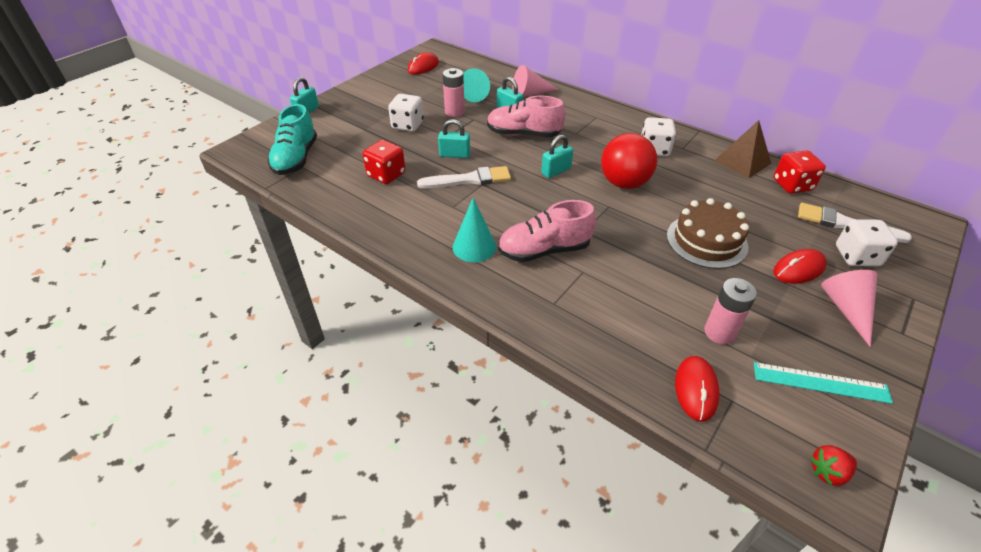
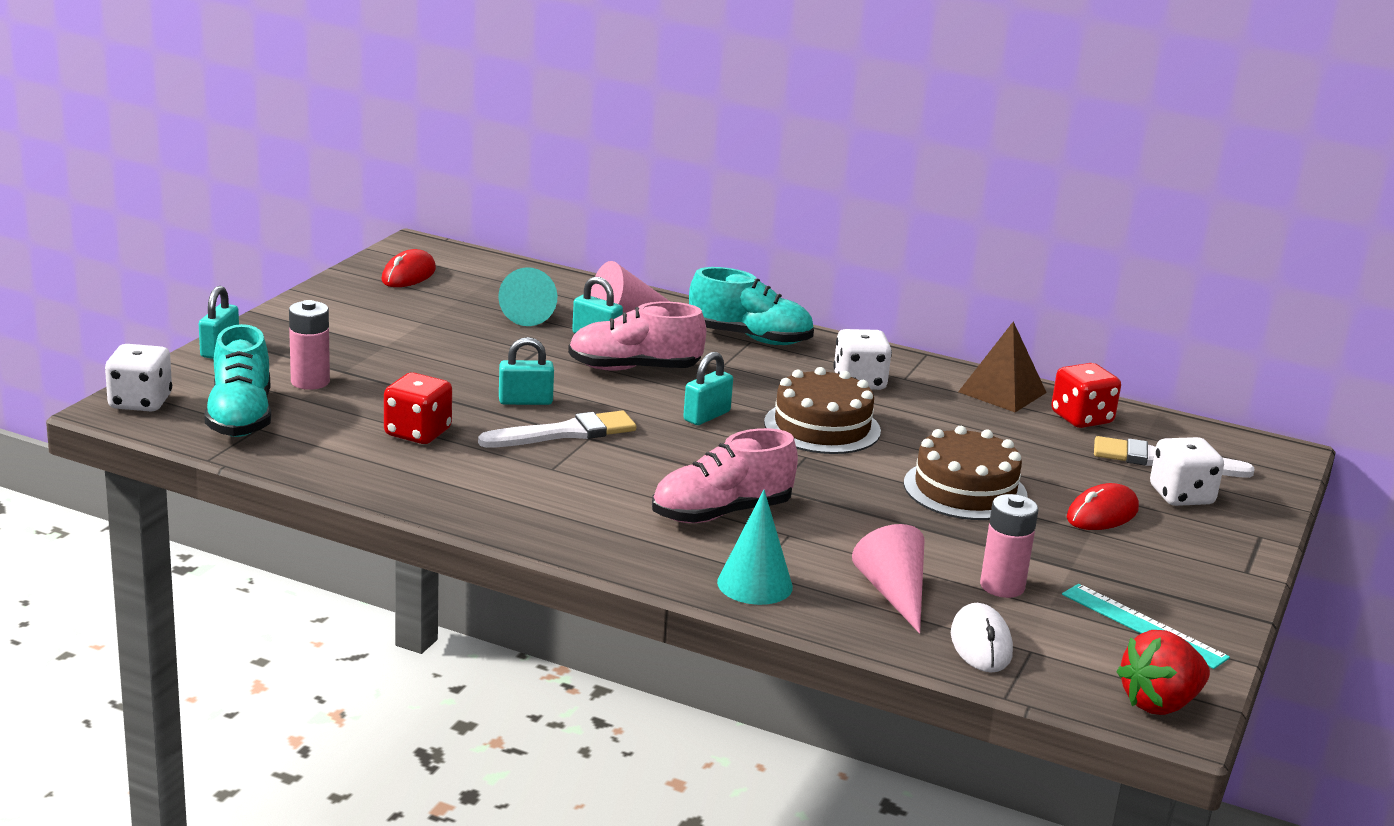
camera: 15 degrees left, 20 degrees down
white dice [388,94,424,132] -> white dice moved to [105,344,172,412]
pink battery [442,68,465,117] -> pink battery moved to [289,300,330,390]
turquoise cone [453,198,496,262] -> turquoise cone moved to [717,490,793,605]
red ball [601,133,657,189] -> brown cake [764,367,881,454]
red mouse [675,356,720,422] -> white mouse [951,603,1013,672]
turquoise ruler [754,362,893,404] -> turquoise ruler turned 45 degrees clockwise [1062,584,1230,669]
red strawberry [810,445,857,486] -> red strawberry [1117,630,1210,715], size x1.67
pink cone [821,270,877,347] -> pink cone moved to [852,524,924,634]
none -> turquoise shoe [689,267,814,345]

